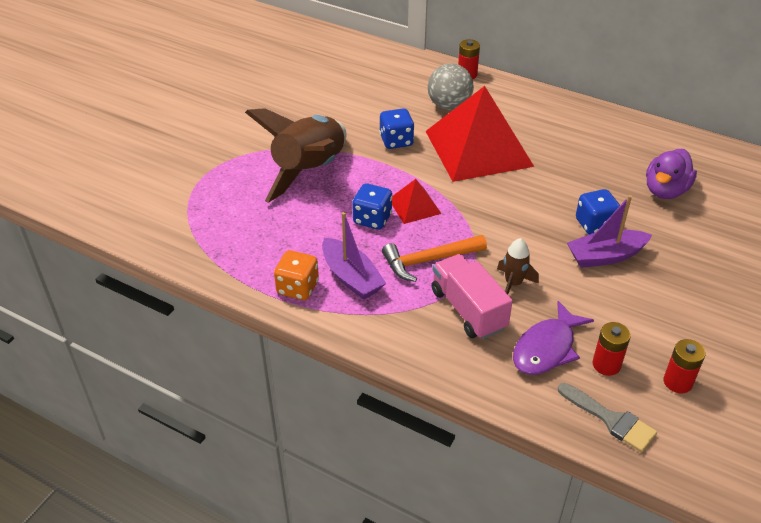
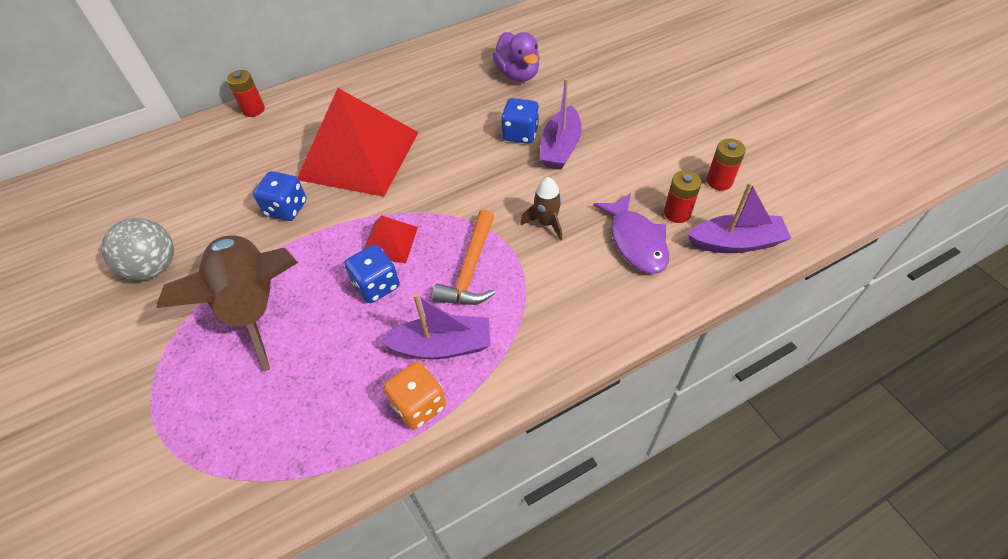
camera: 55 degrees left, 10 degrees up
grey ball [428,63,474,110] -> grey ball moved to [101,218,174,280]
pink truck [431,254,513,339] -> none
grey brush [558,383,657,452] -> purple boat [688,182,791,253]

